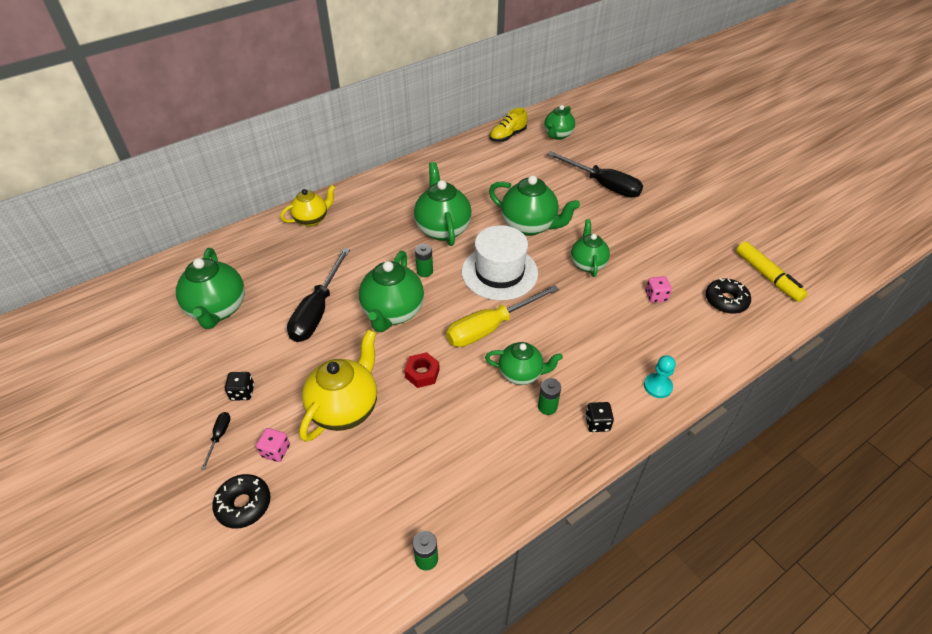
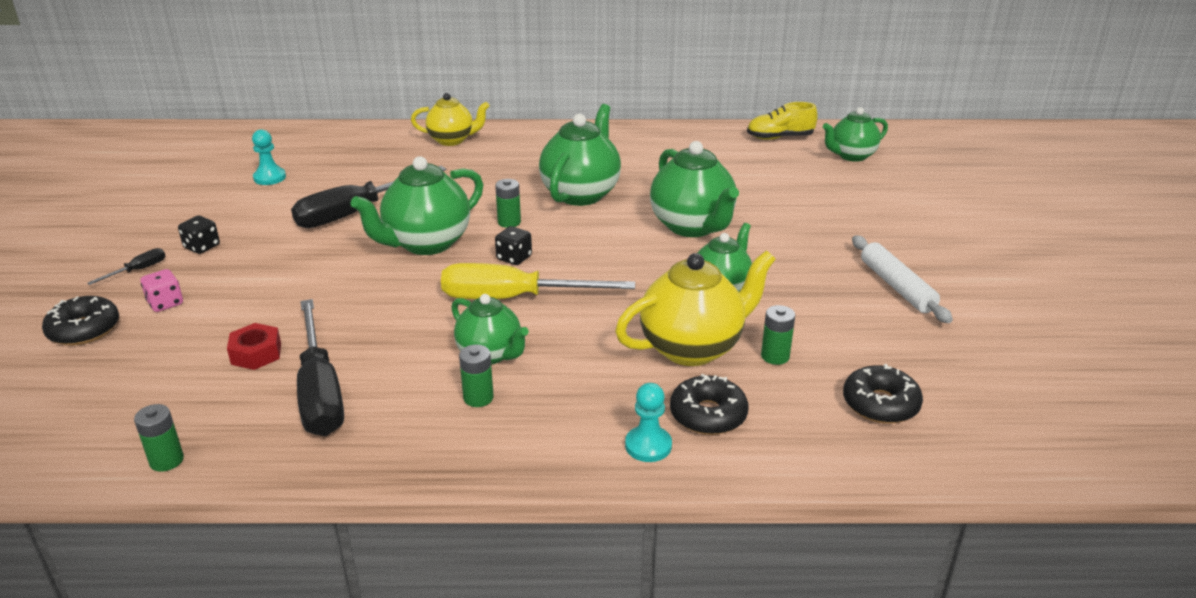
camera: 35 degrees right, 15 degrees down
green teapot [176,248,245,329] -> turquoise pawn [252,129,286,185]
yellow teapot [299,329,377,442] -> yellow teapot moved to [615,250,776,366]
red nut [404,352,440,388] -> red nut moved to [227,323,281,370]
white hat [462,225,538,300] -> none
black screwdriver [547,151,643,198] -> black screwdriver moved to [297,299,344,436]
black dice [585,402,614,432] -> black dice moved to [495,226,532,265]
pink dice [645,276,672,303] -> green battery [761,305,795,365]
yellow marker [736,241,808,302] -> none
none -> black donut [670,374,748,435]
none -> white rolling pin [852,235,953,323]

